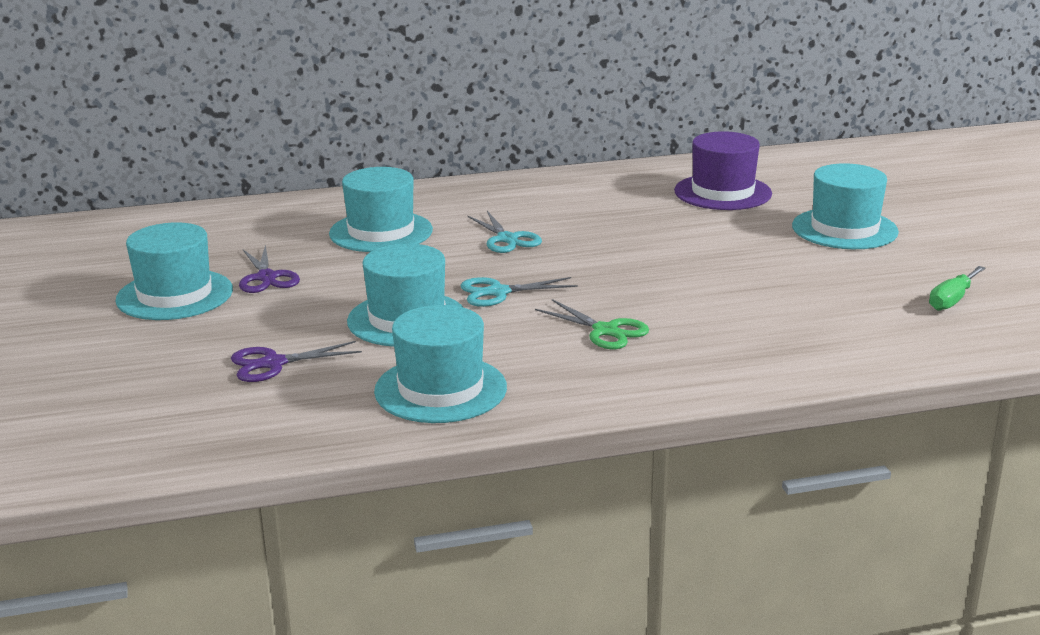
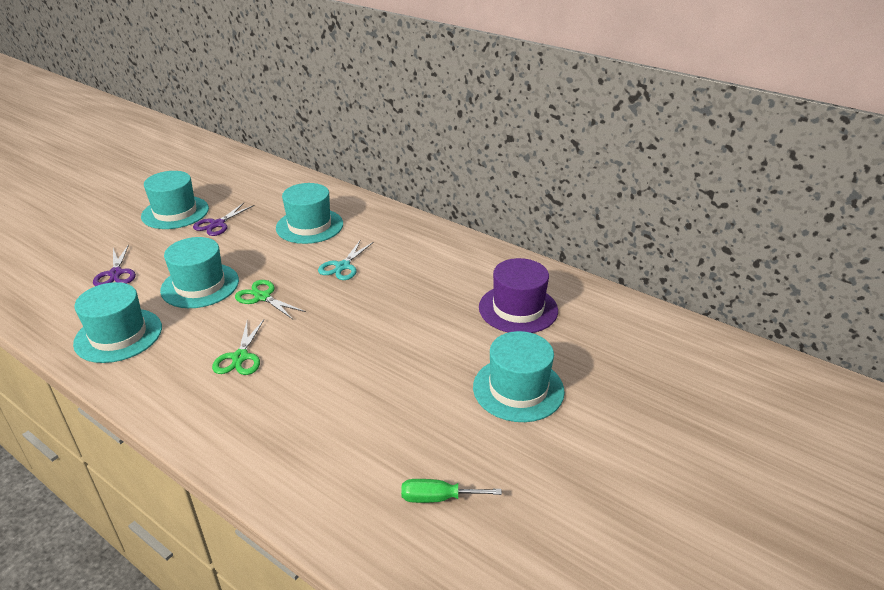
camera: 50 degrees right, 10 degrees up
purple scissors [231,341,362,382] -> purple scissors turned 135 degrees counterclockwise [93,244,136,286]
turquoise scissors [460,277,578,307] -> green scissors [235,280,306,319]

